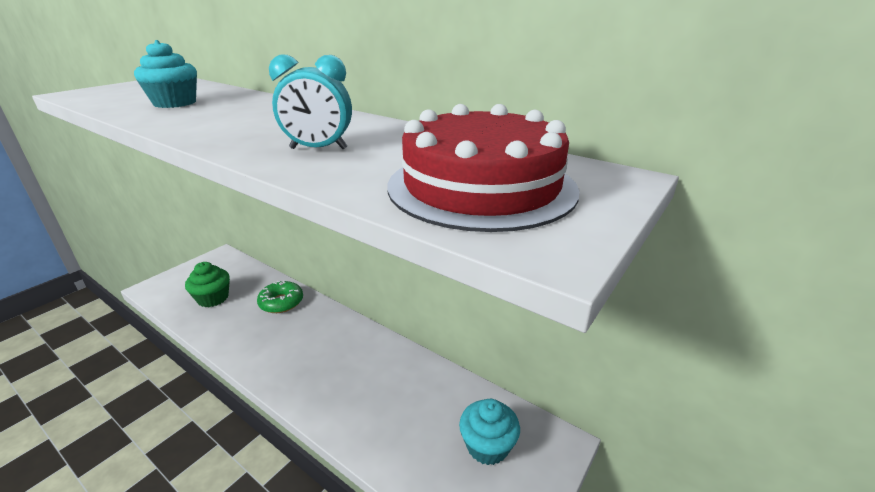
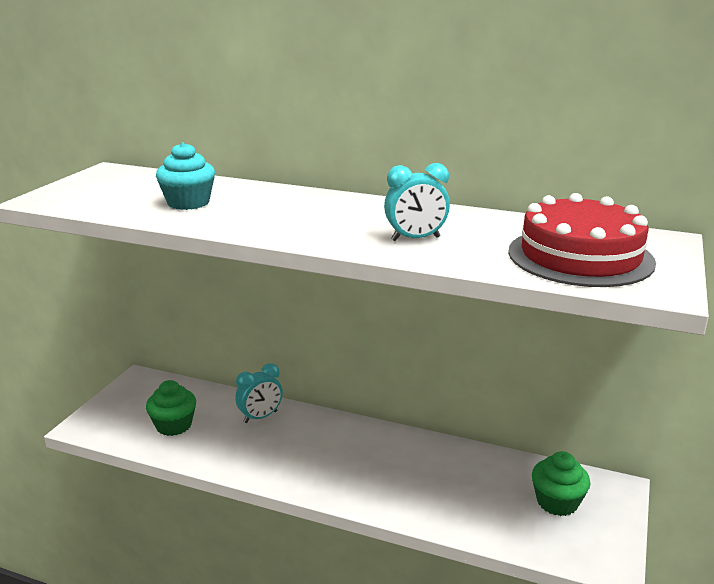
camera: 15 degrees left, 5 degrees down
green donut [257,280,303,313] -> turquoise clock [235,363,283,423]
turquoise cupcake [459,399,520,465] -> green cupcake [532,451,590,516]

